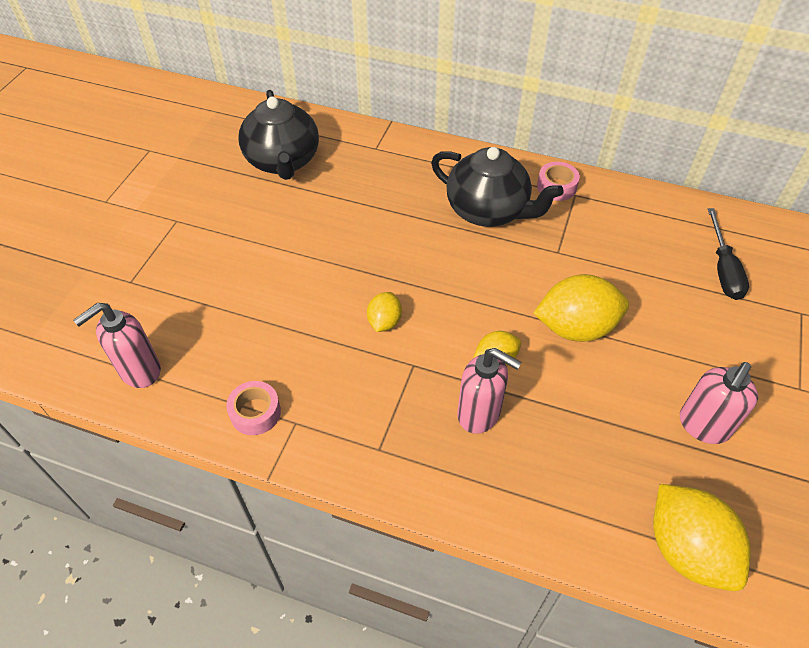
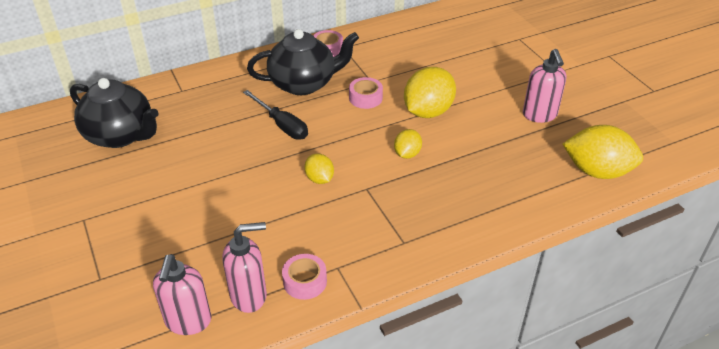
camera: 45 degrees left, 10 degrees down
pink soap dispenser [457,348,522,434] -> pink soap dispenser moved to [222,222,267,313]
black screwdriver [708,208,749,300] -> black screwdriver moved to [243,90,308,140]
none -> pink tape [349,77,383,109]

